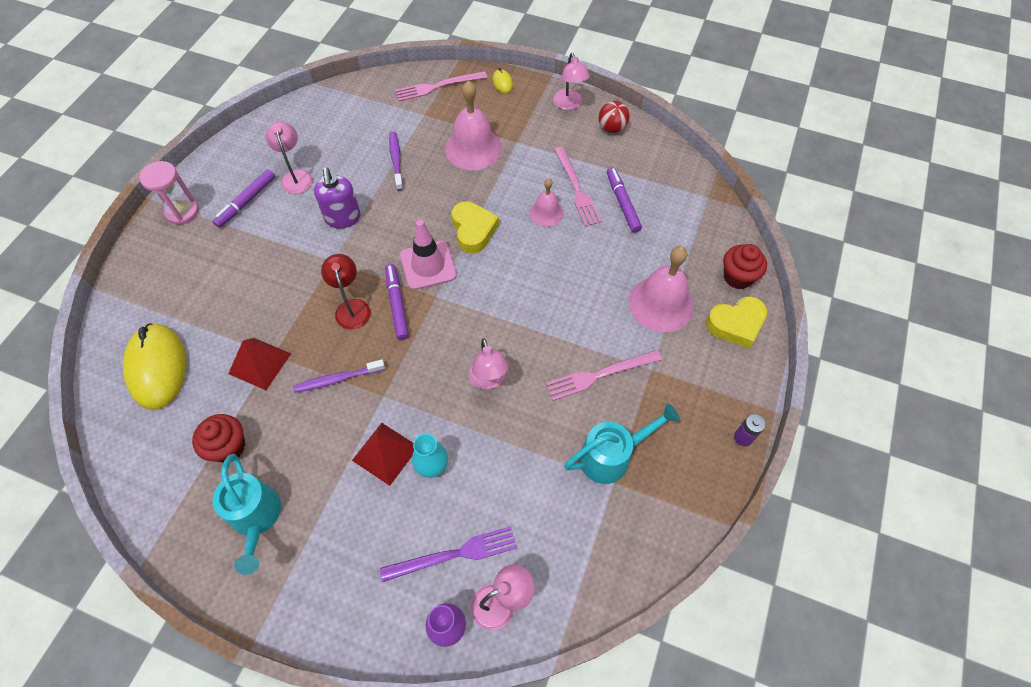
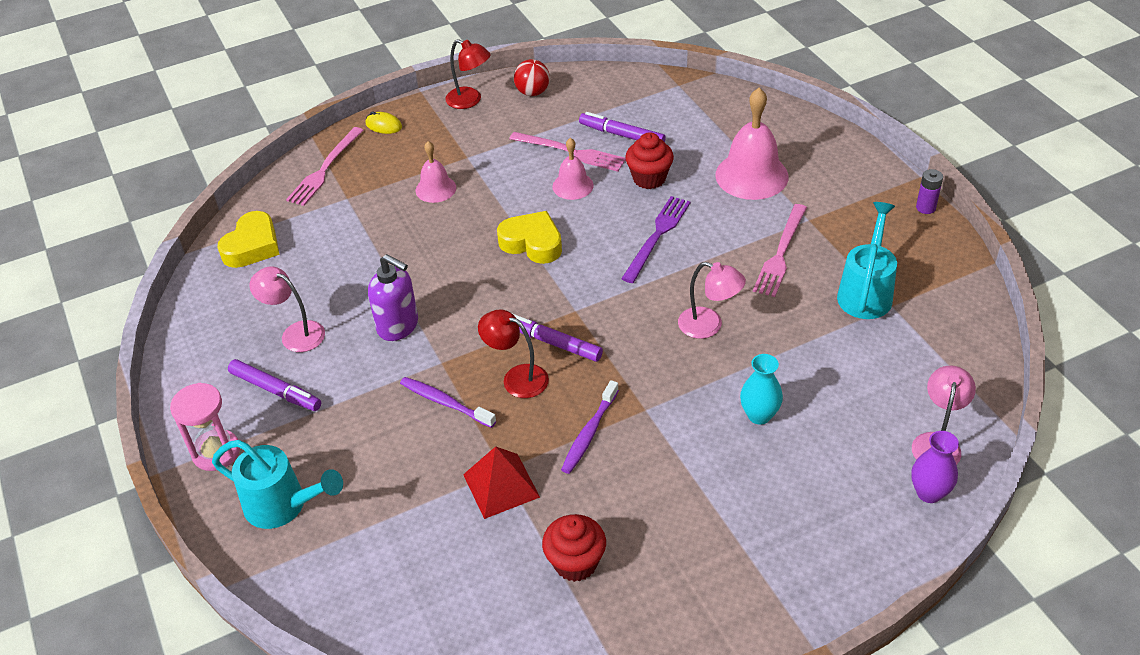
camera: 45 degrees left, 15 degrees down
yellow mouse [123,323,187,410] -> none
purple marker [212,169,275,228] -> purple marker turned 45 degrees counterclockwise [228,359,321,411]
turquoise watering can [213,454,281,575] -> turquoise watering can moved to [212,440,343,529]
red pyramid [352,423,414,486] -> none
purple fork [380,526,517,582] -> purple fork moved to [621,196,691,283]
purple toothbrush [389,131,403,191] -> purple toothbrush moved to [400,377,496,428]
pink traffic cone [400,220,457,290] -> none
pink bell [445,80,502,170] -> pink bell [416,141,456,203], size x0.57
pink lamp [553,53,590,110] -> red lamp [445,39,491,109]
yellow heart [706,296,767,348] -> yellow heart moved to [218,211,280,268]
red cupcake [723,244,767,289] -> red cupcake moved to [625,132,674,189]

